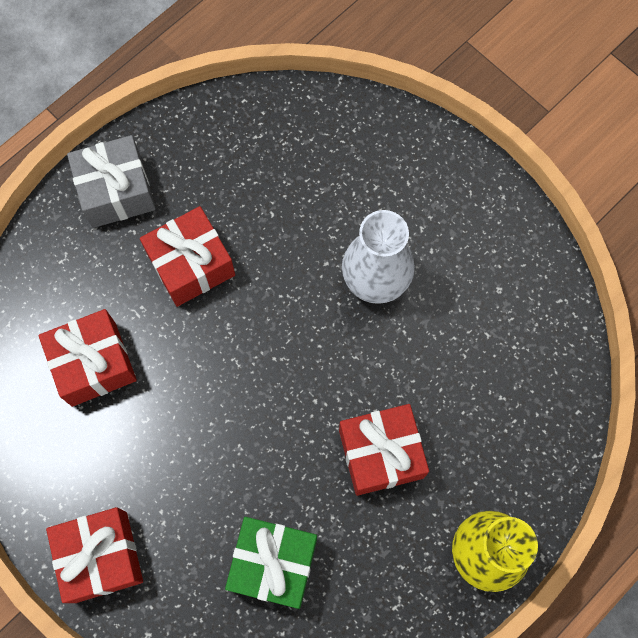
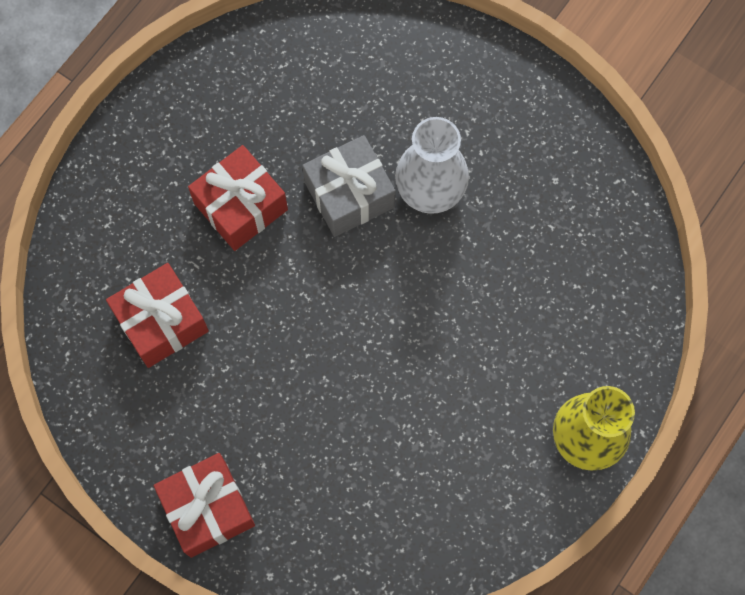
camera: 10 degrees left, 0 degrees up
grey gift [67,135,156,228] -> grey gift moved to [302,135,396,237]
green gift [225,517,317,609] -> none
red gift [339,404,429,496] -> none

